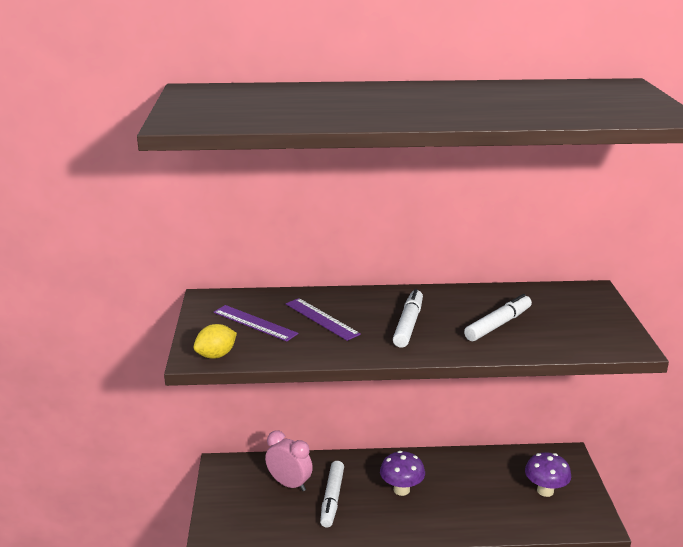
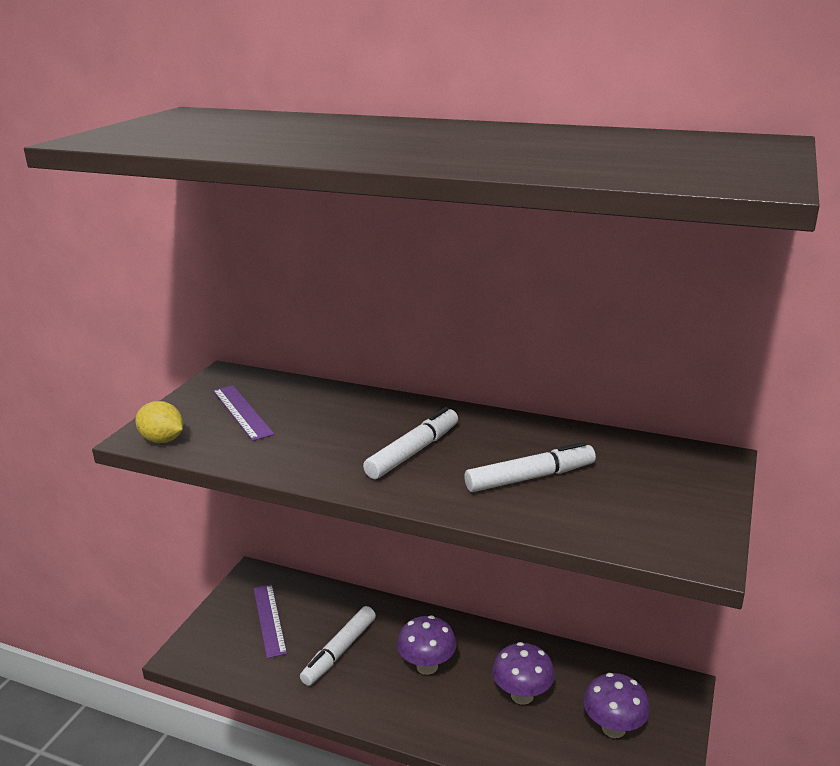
camera: 25 degrees right, 0 degrees up
yellow lemon [193,324,237,359] -> yellow lemon turned 45 degrees clockwise [135,401,183,443]
pink clock [265,430,313,491] -> none
purple ruler [286,298,361,341] -> purple ruler moved to [254,584,287,658]
none -> purple mushroom [492,642,555,705]

